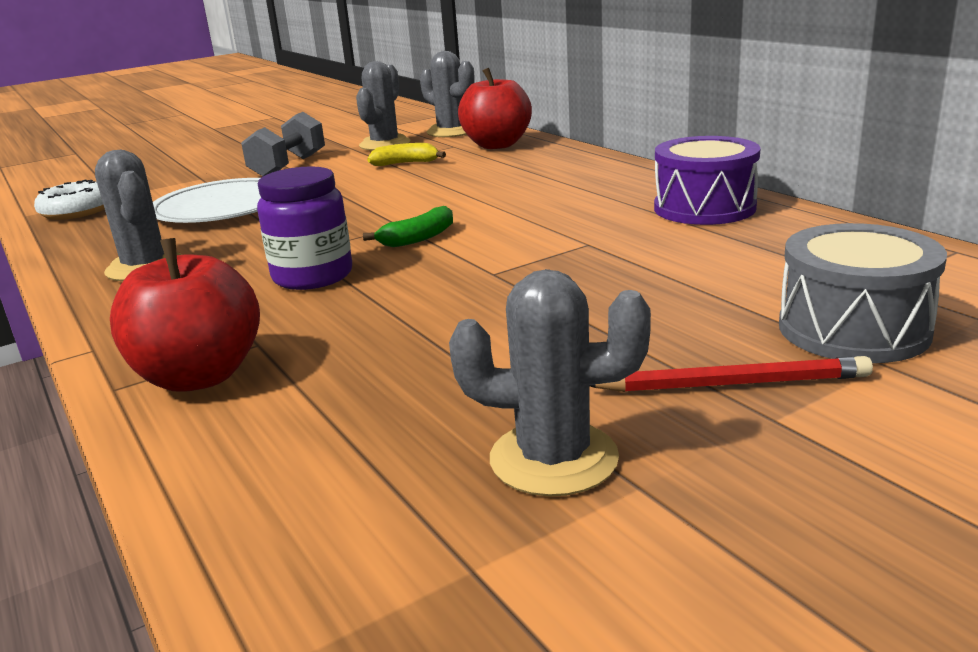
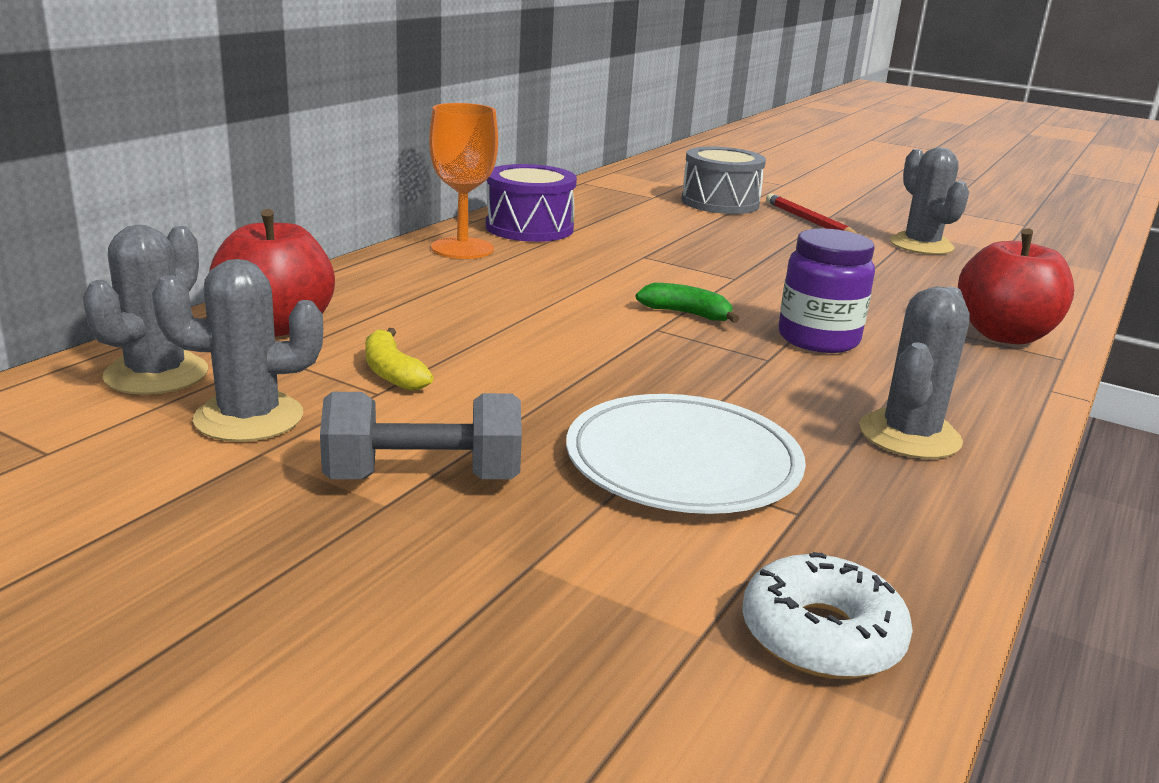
camera: 120 degrees left, 0 degrees up
none -> orange goblet [429,103,498,259]

